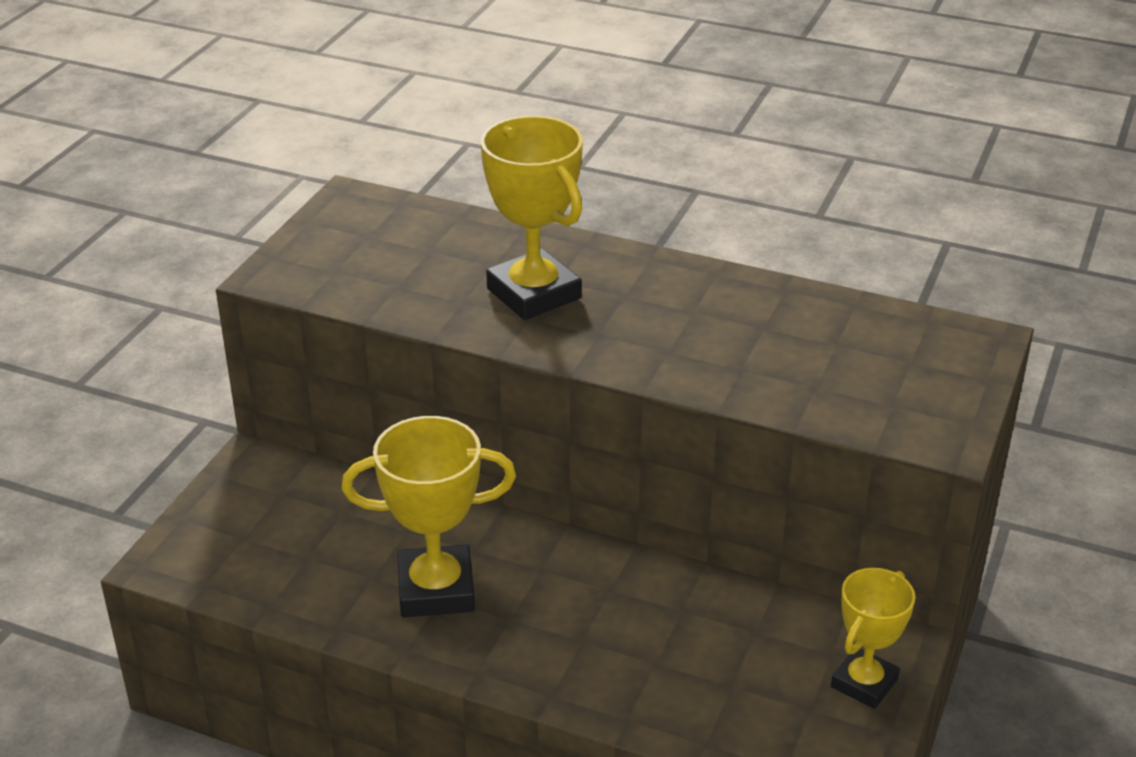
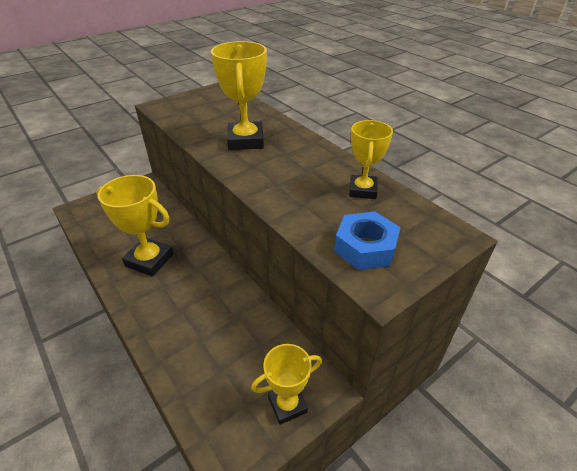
camera: 30 degrees right, 5 degrees up
none -> blue nut [334,211,401,270]
none -> yellow trophy [349,120,393,199]

